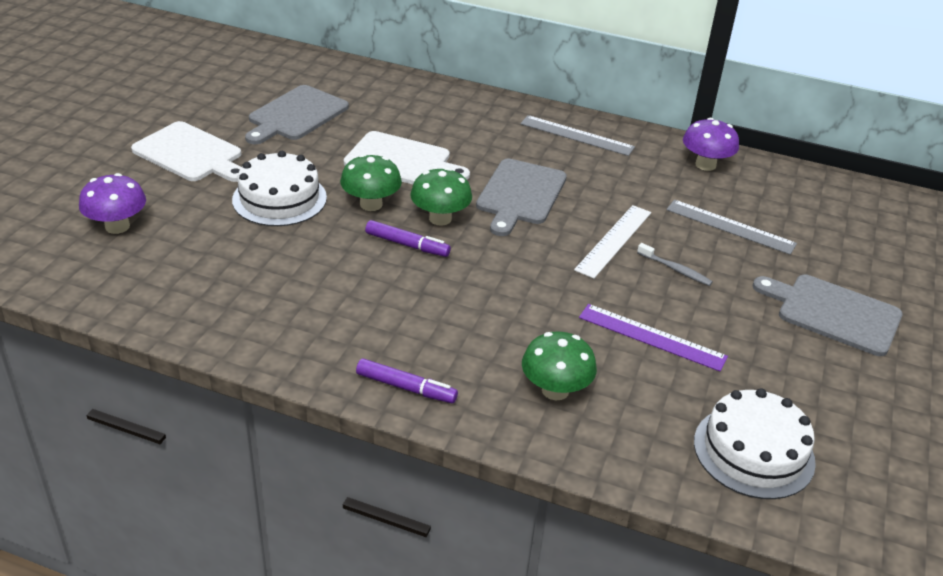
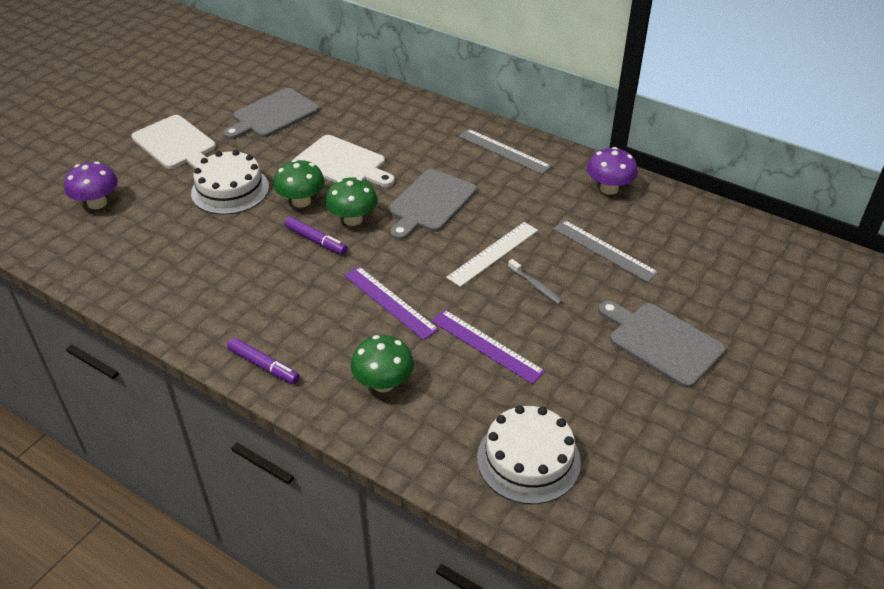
camera: 15 degrees right, 5 degrees up
none -> purple ruler [344,266,439,340]

